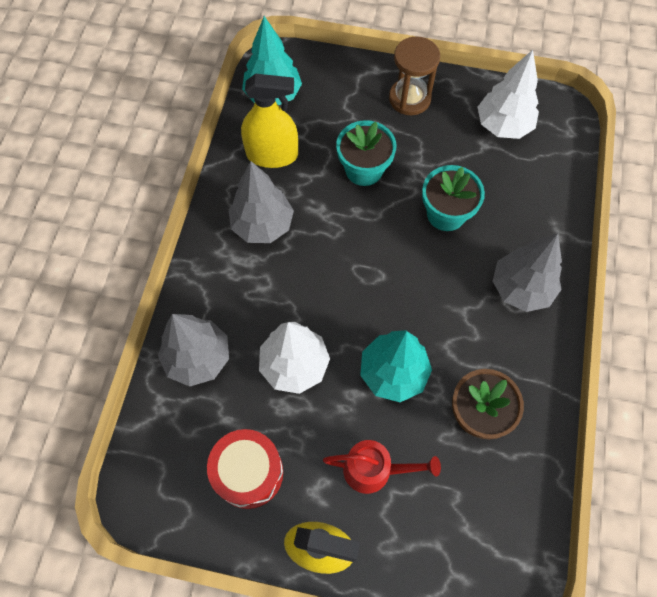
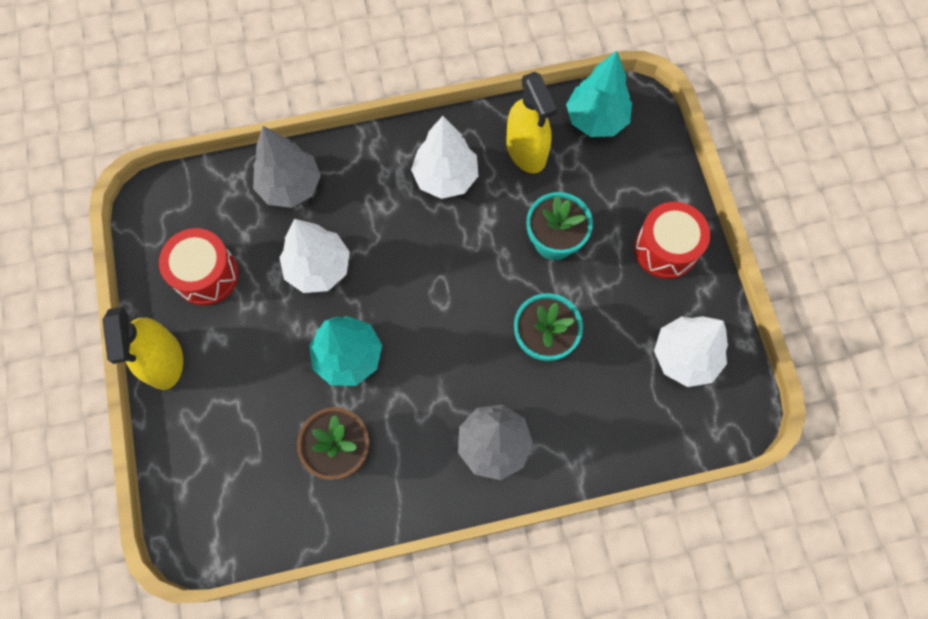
camera: 65 degrees right, 5 degrees up
grey tree [229,161,294,243] -> white tree [411,116,478,199]
red watering can [323,440,441,494] -> none
brown hourglass [389,37,440,115] -> red drum [634,202,710,279]

